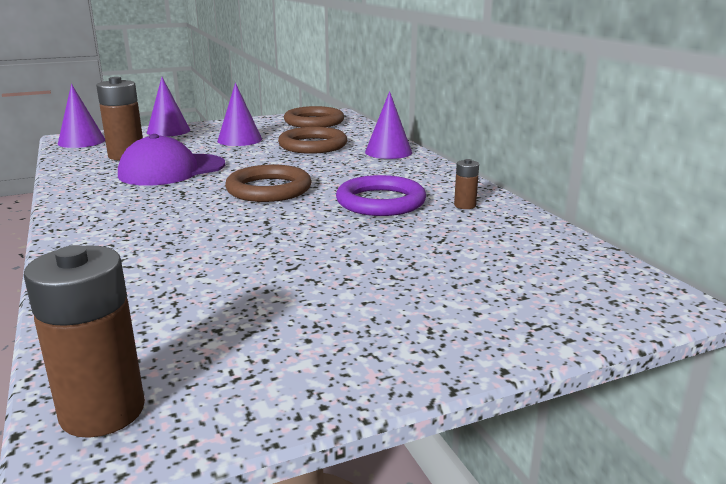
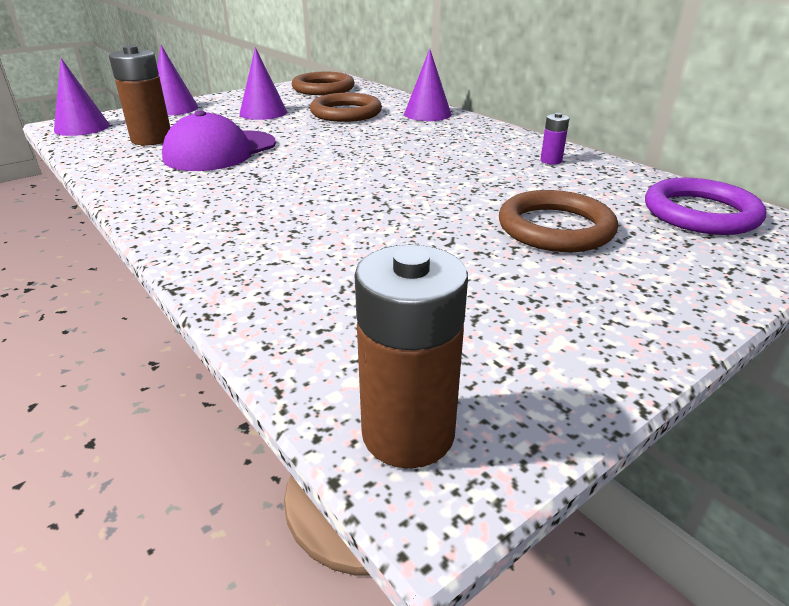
camera: 15 degrees left, 10 degrees up
brown ring [225,165,311,202] -> brown ring moved to [499,190,618,252]
purple ring [336,175,426,216] -> purple ring moved to [645,178,766,235]
brown battery [454,159,479,209] -> purple battery [540,113,569,165]

